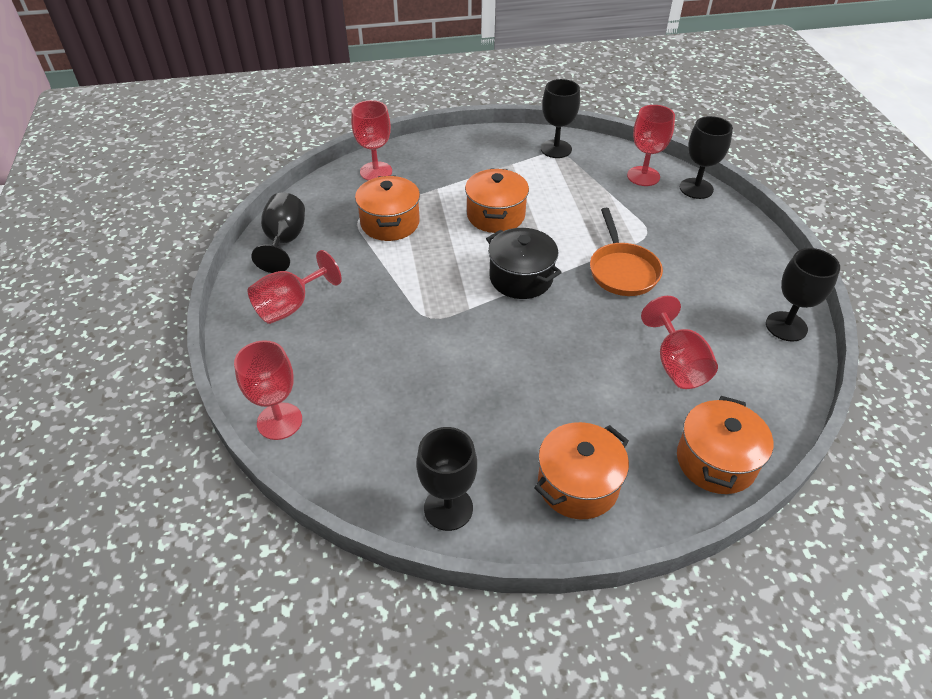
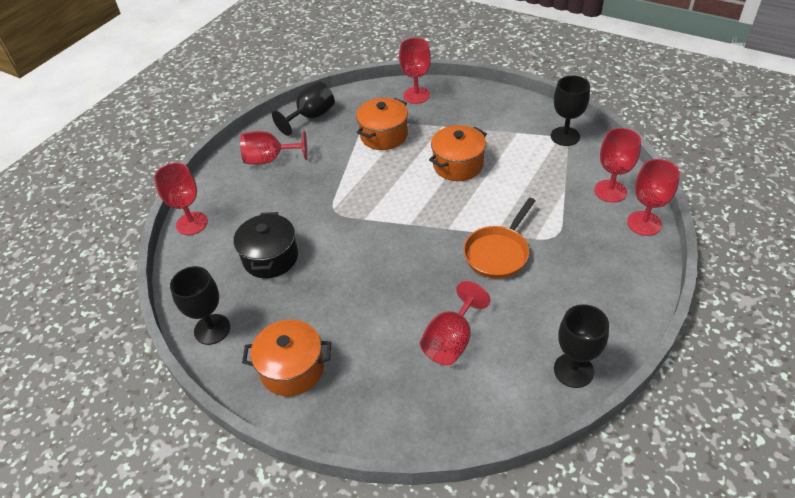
camera: 45 degrees right, 0 degrees up
black pot [486,228,562,299] -> black pot moved to [234,212,298,278]
orange pot [677,396,773,494] -> none
black goblet [680,116,733,199] -> red goblet [627,159,680,236]

